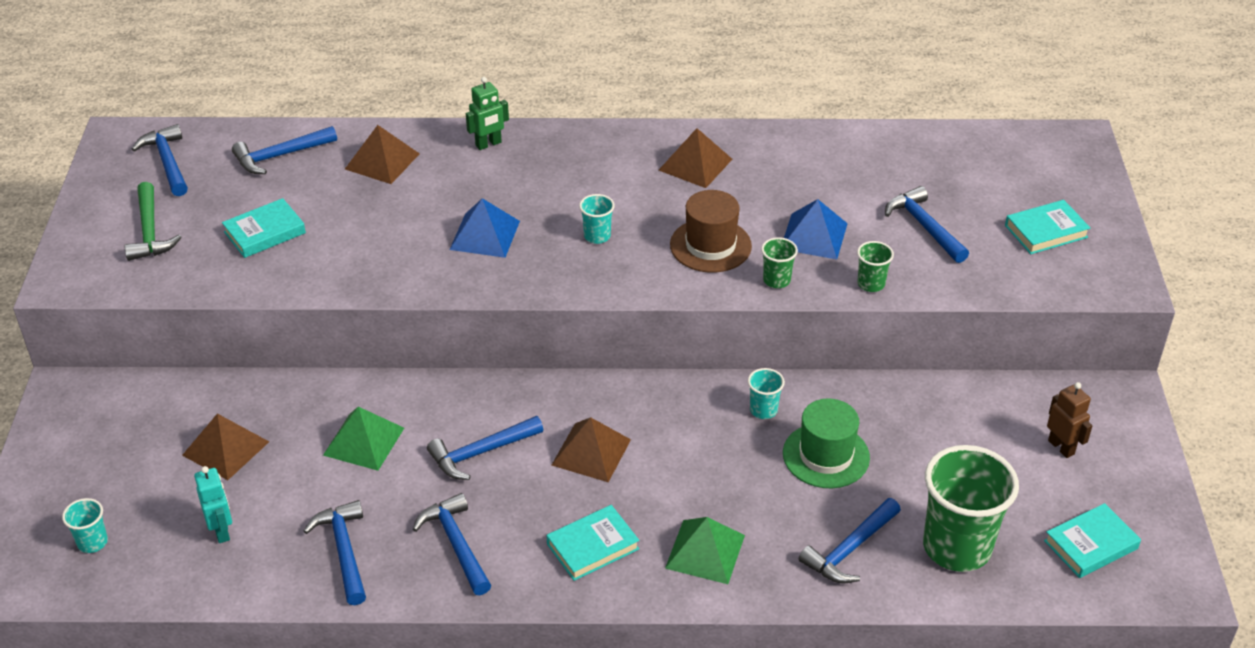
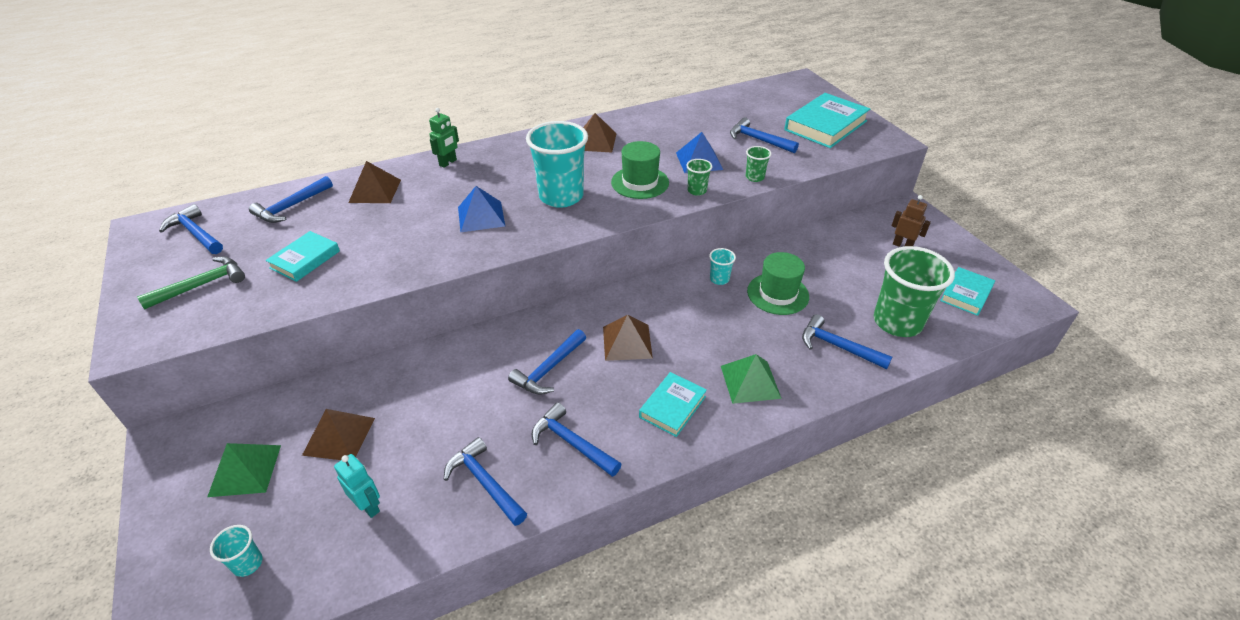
camera: 25 degrees left, 0 degrees up
green hammer [124,182,182,261] -> green hammer turned 90 degrees counterclockwise [137,256,245,309]
green pyramid [323,407,404,471] -> green pyramid moved to [207,443,281,497]
turquoise cup [579,194,615,244] -> turquoise cup [526,121,588,208], size x2.28
brown hat [670,190,752,273] -> green hat [611,141,669,199]
blue hammer [799,498,901,583] -> blue hammer turned 105 degrees clockwise [802,314,892,369]
turquoise book [1005,200,1090,254] -> turquoise book [784,93,870,148], size x1.69

